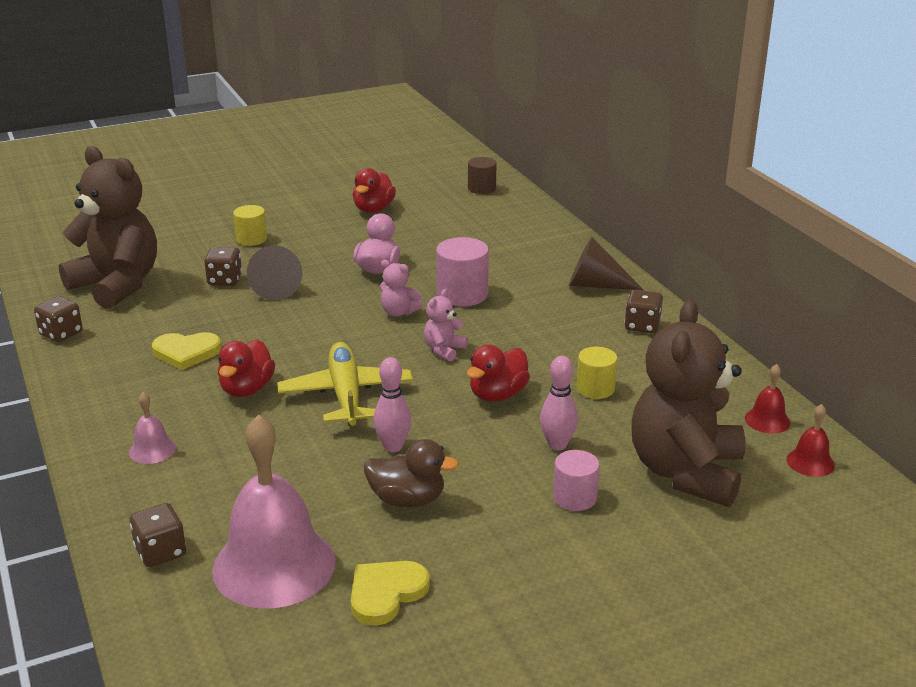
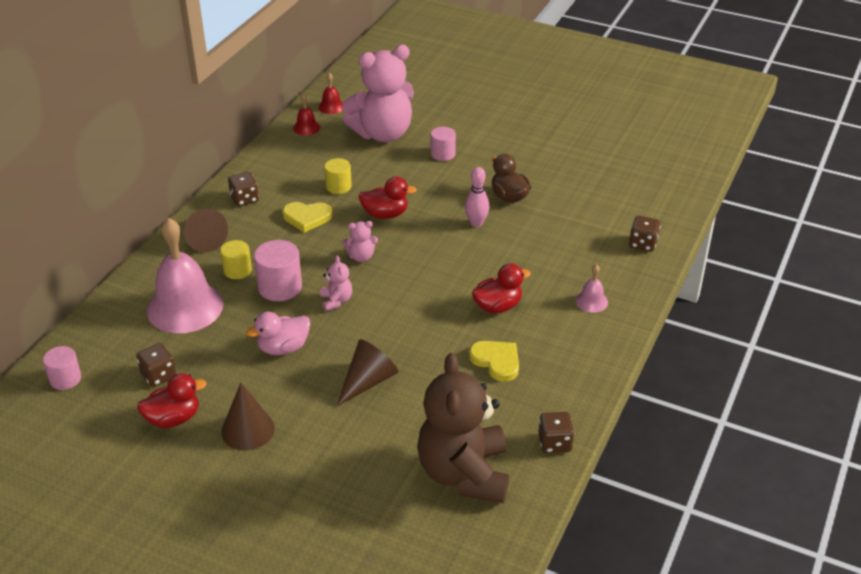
camera: 130 degrees left, 10 degrees up
brown dice [204,247,242,286] -> brown dice moved to [136,343,176,387]
pink bell [212,414,336,609] -> pink bell moved to [147,218,223,333]
yellow cylinder [233,205,267,246] -> yellow cylinder moved to [220,240,252,279]
yellow plane [277,342,413,426] -> none
yellow heart [351,561,430,626] -> yellow heart moved to [283,202,332,233]
brown cylinder [468,157,496,194] -> pink cylinder [43,346,81,390]
pink bowling pin [540,356,578,450] -> none
brown teddy bear [632,300,745,507] -> pink teddy bear [342,45,414,142]
none -> brown cone [221,382,275,451]

